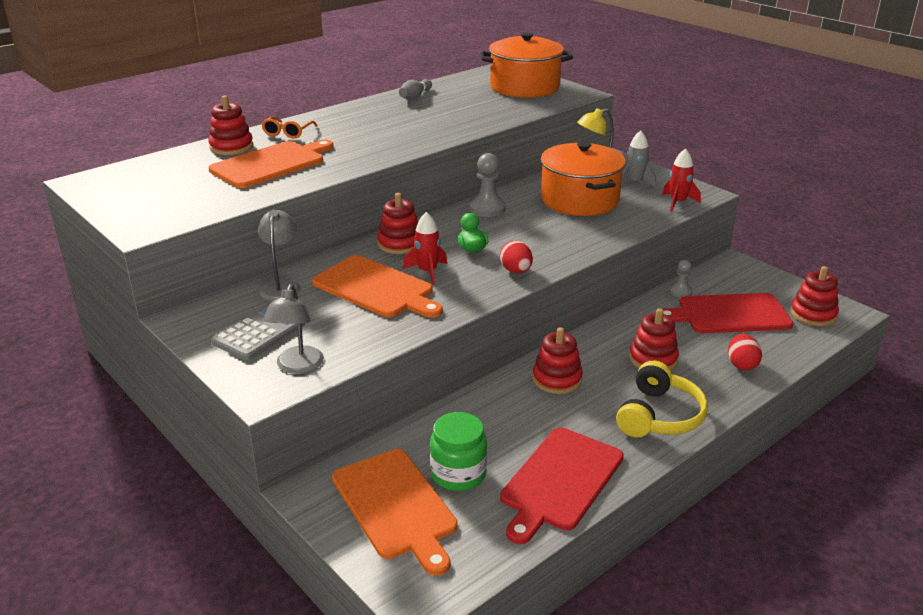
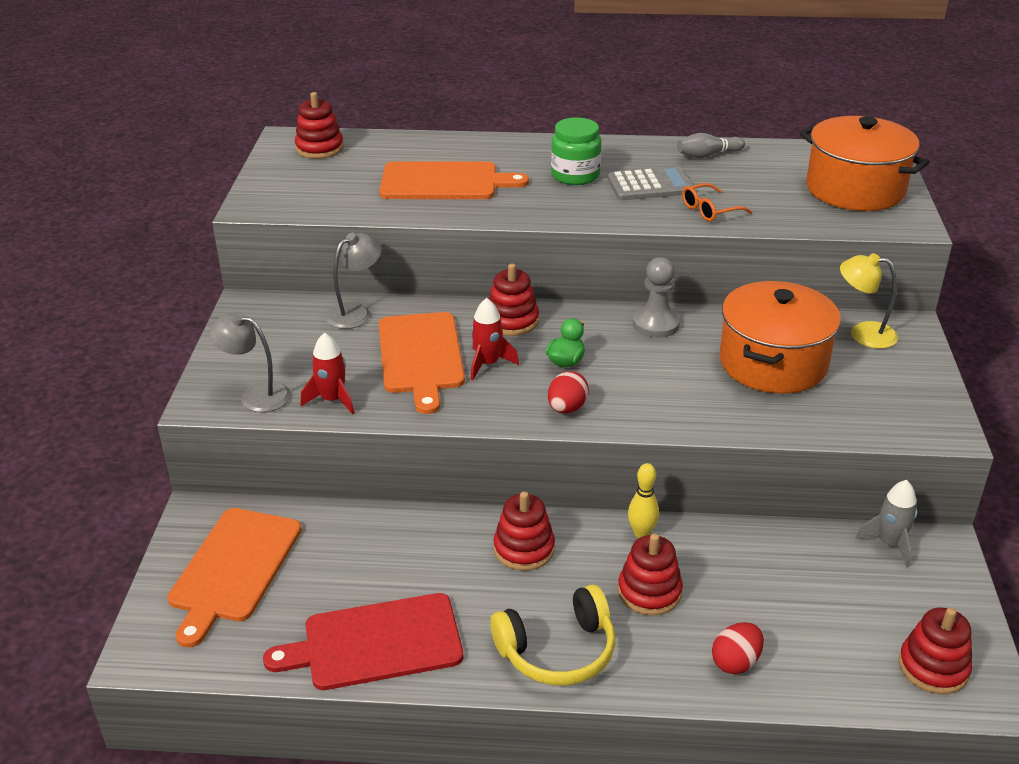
camera: 45 degrees right, 5 degrees up
red stacking toy [208,95,253,155] -> red stacking toy moved to [295,92,344,159]
grey calculator [211,304,305,361] -> grey calculator moved to [608,166,695,200]
orange glasses [261,116,318,139] -> orange glasses moved to [682,183,752,222]
grey lamp [263,284,324,374] -> grey lamp turned 60 degrees clockwise [209,312,291,412]
green jar [430,412,487,491] -> green jar moved to [551,117,601,185]
grey rocket [621,130,656,188] -> grey rocket moved to [856,480,917,567]
red rocket [662,149,701,212] -> red rocket moved to [301,332,354,415]
red cutting board [663,293,793,333] -> none
grey pawn [669,259,693,298] -> none
none -> yellow bowling pin [628,463,659,538]

